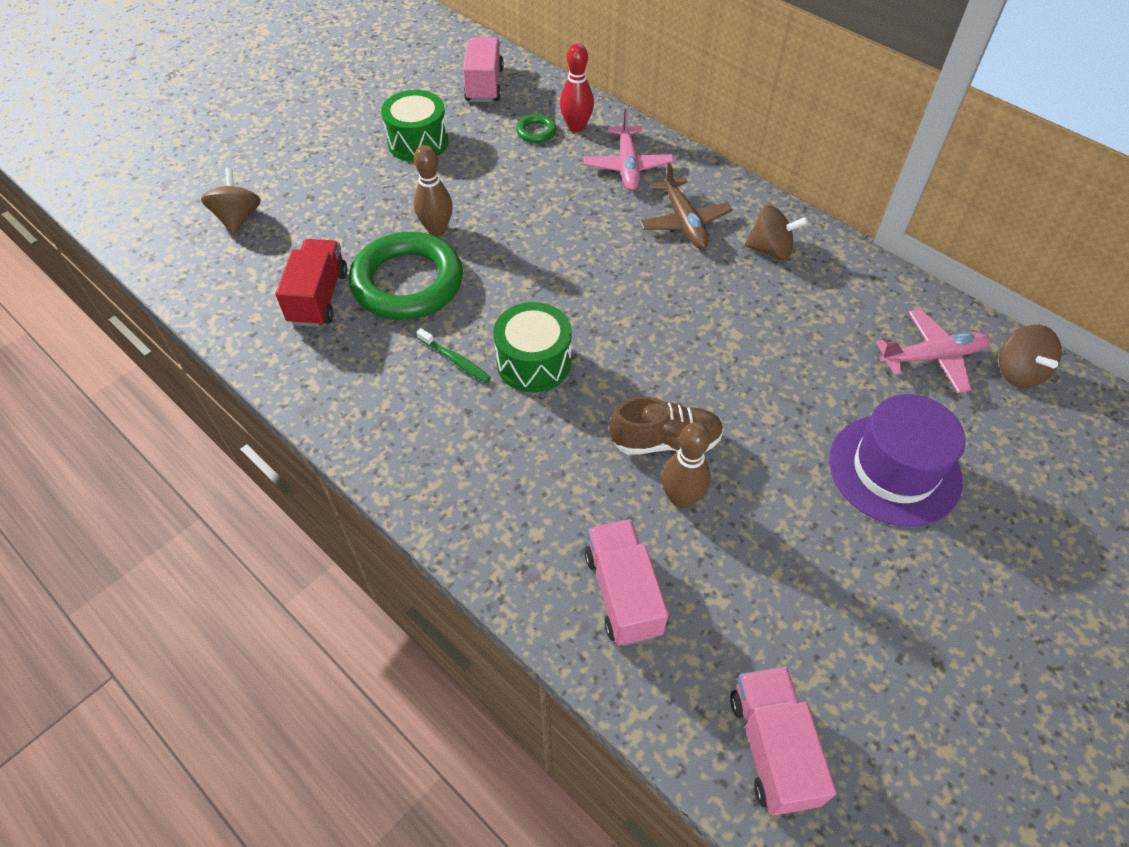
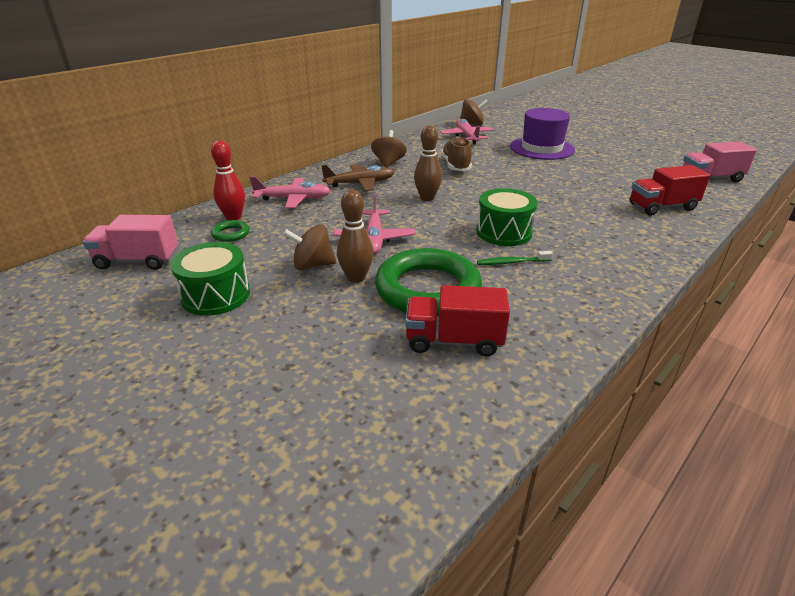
camera: 90 degrees left, 20 degrees down
brown spinning top [201,168,261,234] -> brown spinning top moved to [283,224,337,270]
green toothbrush [417,328,491,383] -> green toothbrush turned 135 degrees counterclockwise [477,251,553,265]
pink truck [585,519,668,646] -> red truck [630,165,710,216]
brown shoe [609,397,724,455] -> brown shoe moved to [441,137,472,171]
brown bowling pin [662,422,711,508] -> brown bowling pin moved to [414,125,442,201]
none -> pink plane [333,194,415,254]

